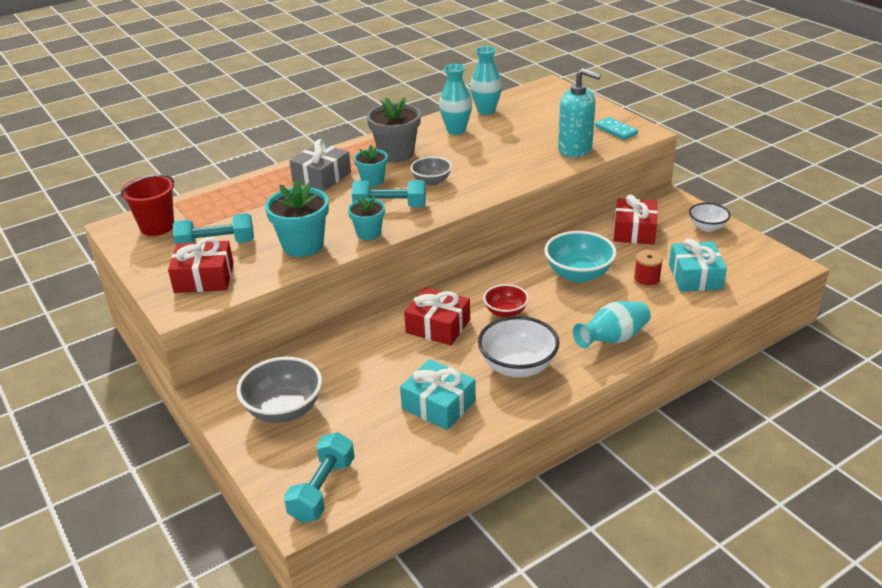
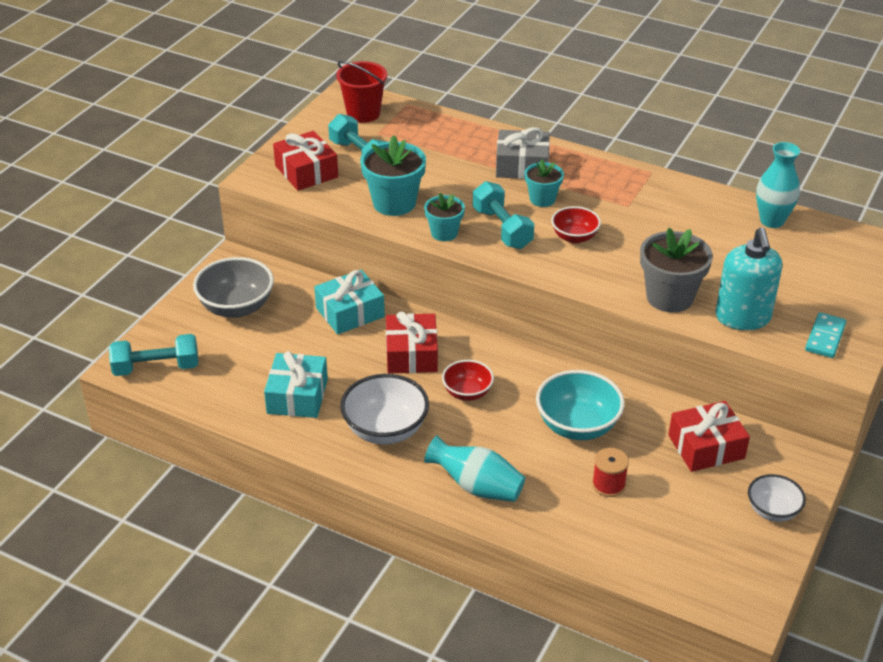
camera: 60 degrees right, 5 degrees up
grey flower pot [367,97,421,162] -> grey flower pot moved to [640,228,713,313]
grey bowl [410,157,452,186] -> red bowl [551,206,601,243]
turquoise vase [439,64,472,135] -> none
turquoise gift [669,239,727,292] -> turquoise gift moved to [314,270,385,334]

